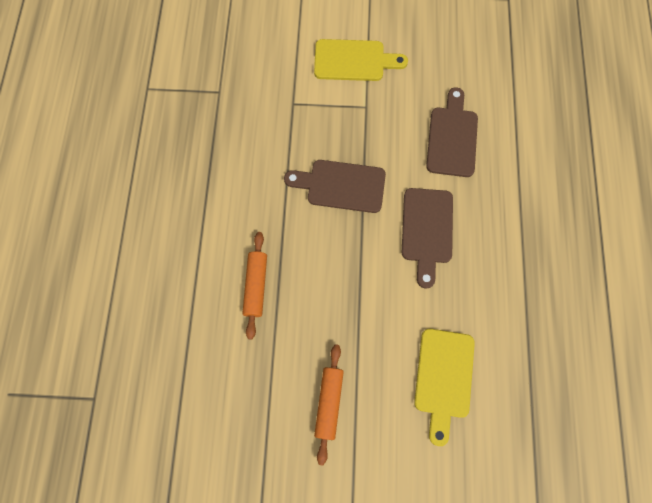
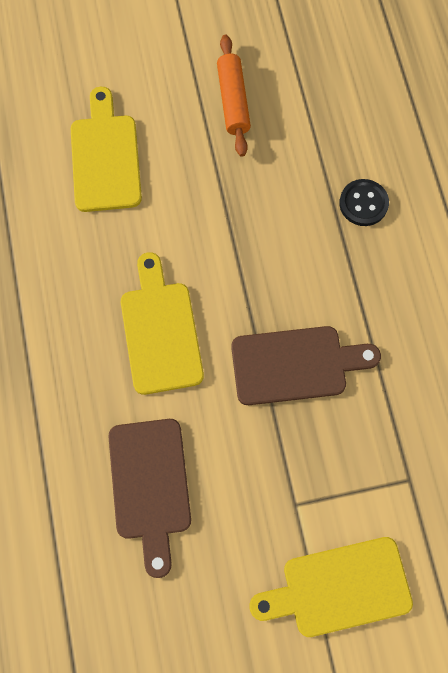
camera: 165 degrees right, 0 degrees up
orange rolling pin [242,232,267,340] -> black button [339,179,389,226]
brown cutting board [402,188,453,289] -> yellow cutting board [121,252,204,395]

